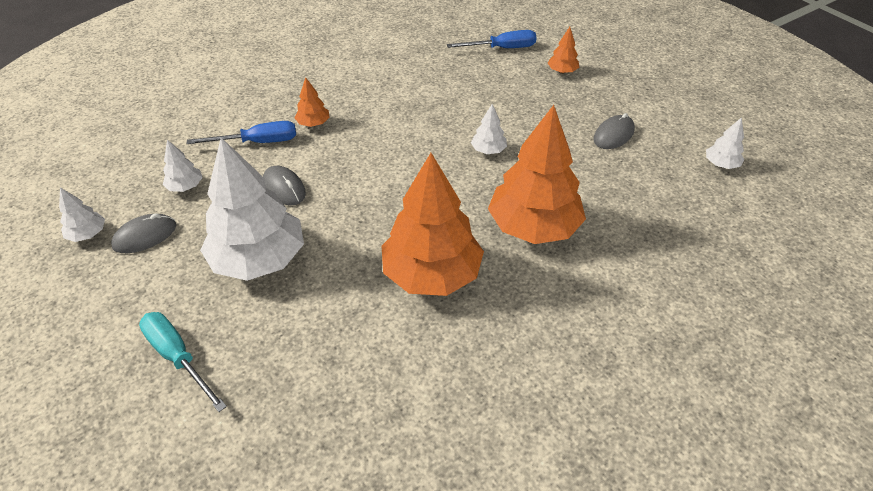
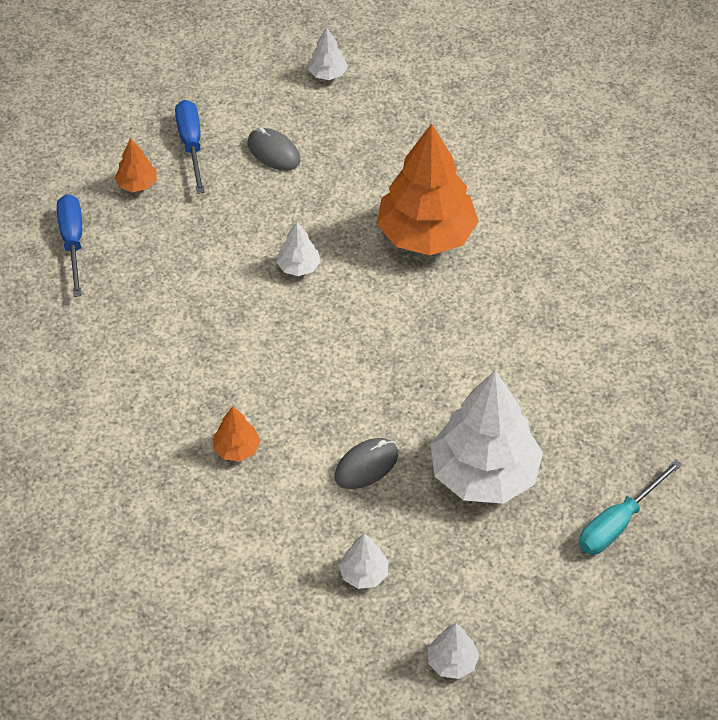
camera: 90 degrees left, 5 degrees up
grey mouse [111,213,176,253] -> none
blue screwdriver [186,121,296,144] -> blue screwdriver moved to [175,100,205,194]
orange tree [382,153,484,296] -> none

